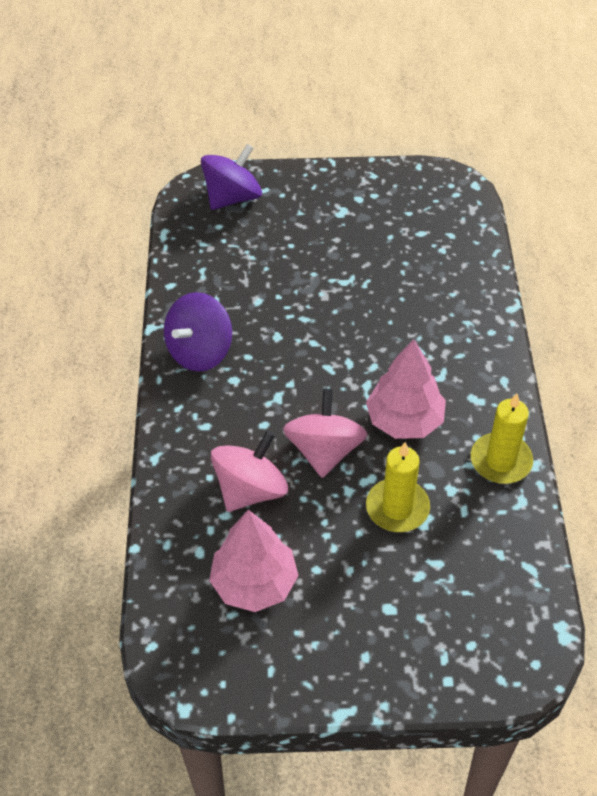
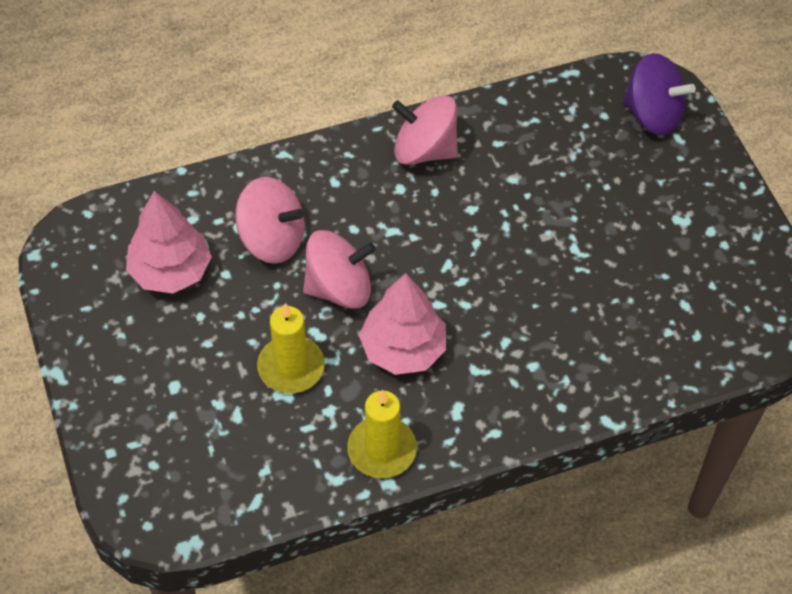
camera: 70 degrees right, 5 degrees up
purple spinning top [164,292,232,372] -> pink spinning top [392,95,458,165]

